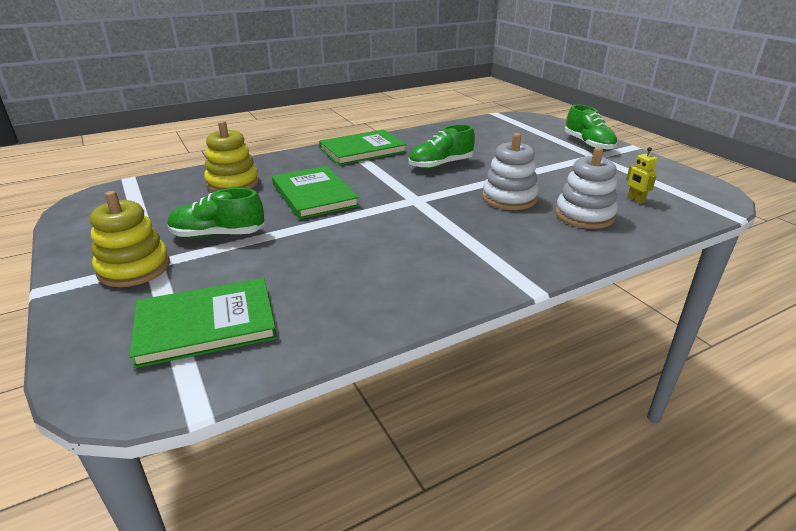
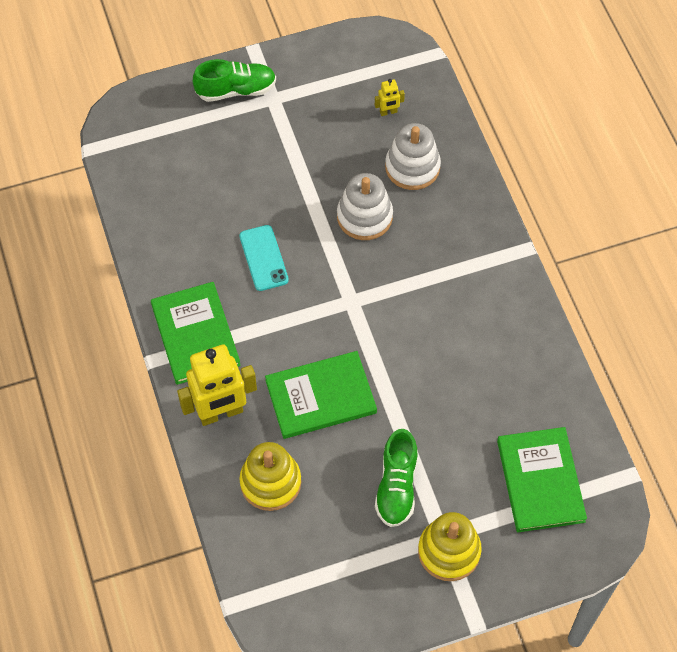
camera: 80 degrees left, 30 degrees up
green shoe [408,124,475,169] -> turquoise phone [239,225,289,291]
none -> yellow robot [177,344,257,426]

